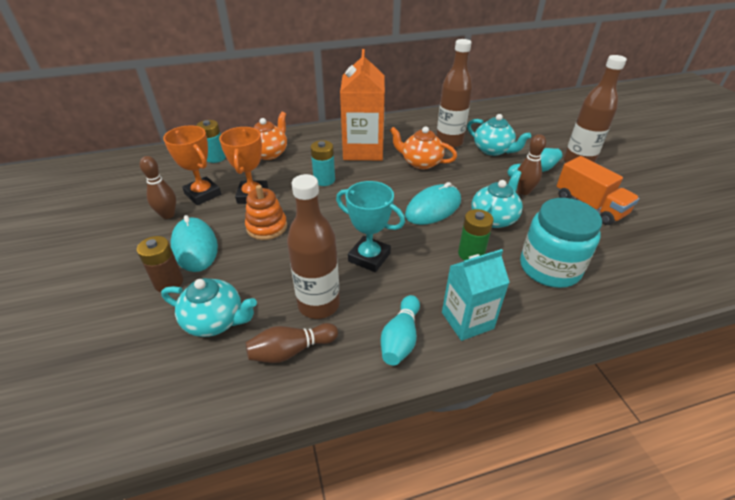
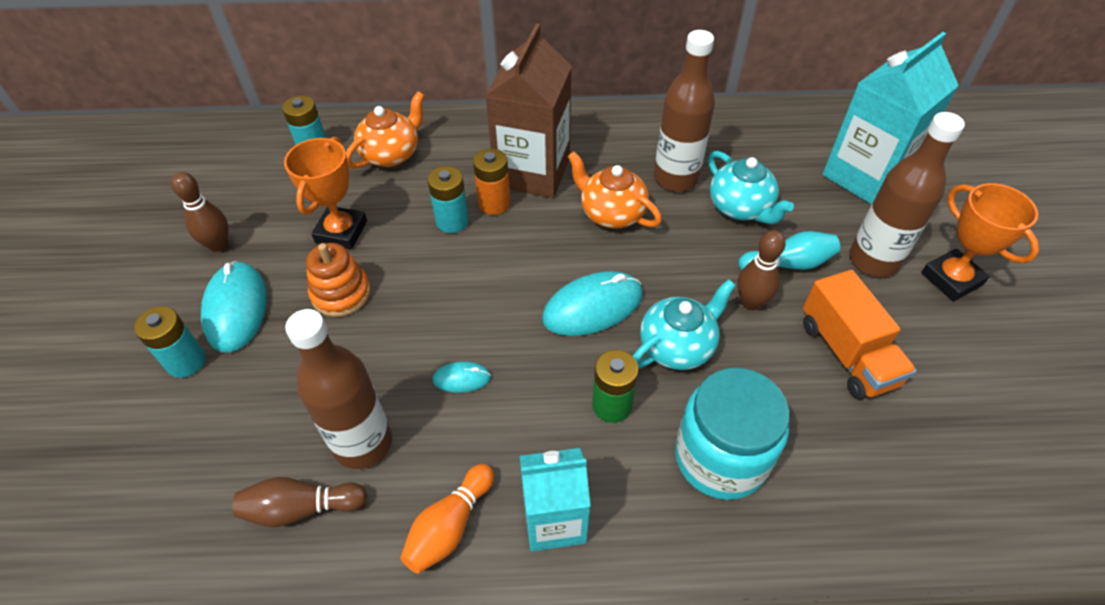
camera: 15 degrees right, 10 degrees up
brown battery [137,236,183,292] -> turquoise battery [134,306,206,378]
turquoise teapot [161,278,257,337] -> none
orange trophy [163,125,221,205] -> orange trophy moved to [921,183,1039,301]
turquoise trophy [336,181,405,272] -> turquoise mouse [432,362,491,393]
orange carton [340,49,385,161] -> brown carton [485,24,572,198]
turquoise bowling pin [381,295,420,365] -> orange bowling pin [400,464,494,574]
none -> orange battery [473,148,511,215]
none -> turquoise carton [822,32,959,204]

